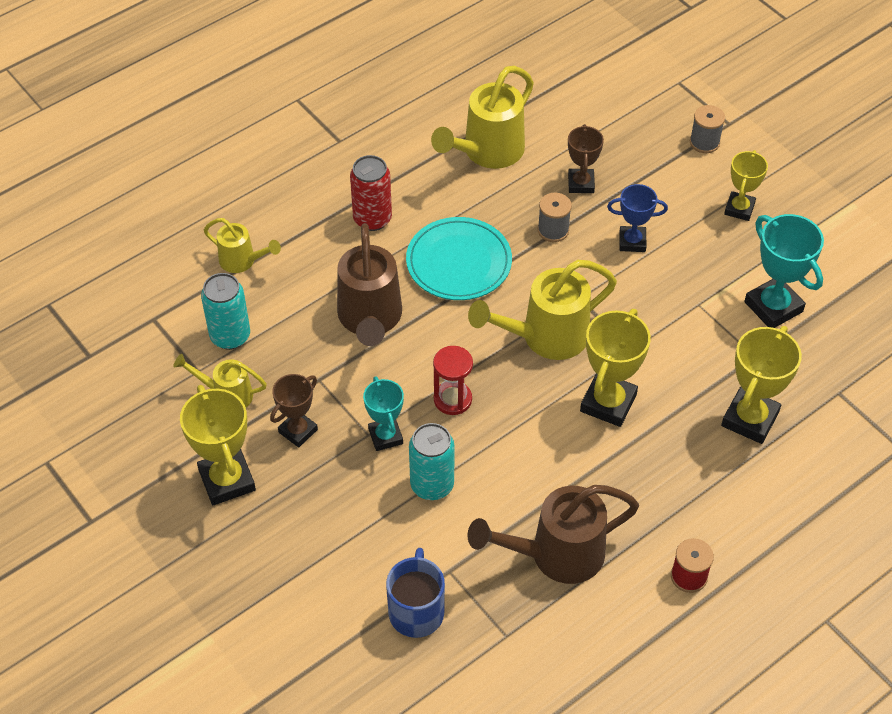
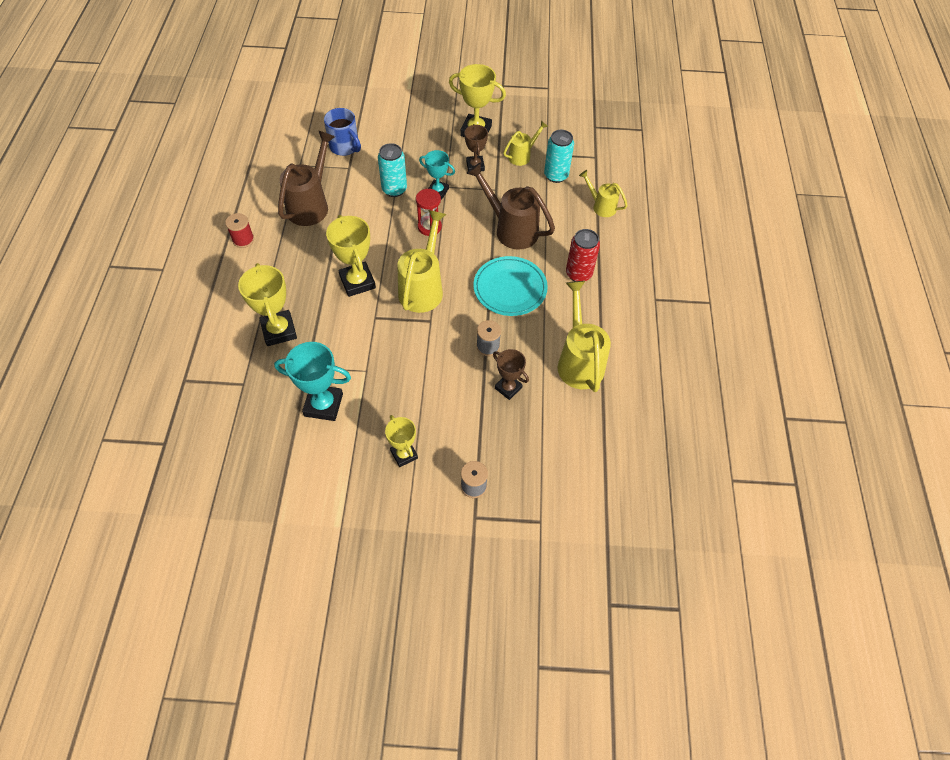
camera: 130 degrees right, 5 degrees up
yellow watering can [204,218,281,273] -> yellow watering can turned 60 degrees clockwise [579,170,628,217]
blue trophy [607,184,668,252] -> none

